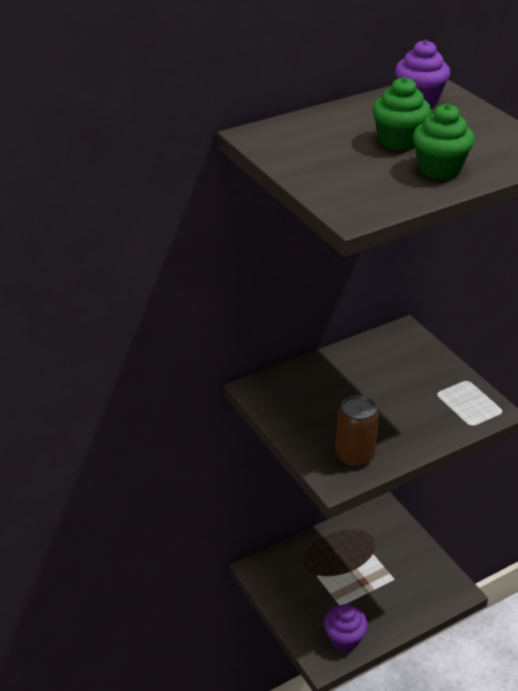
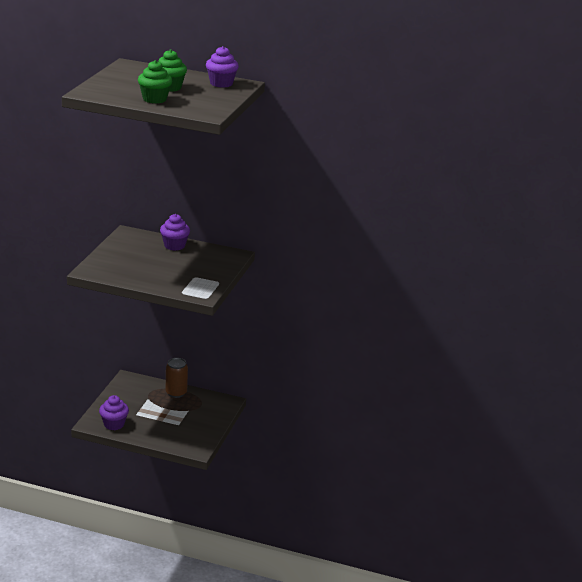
camera: 45 degrees right, 10 degrees down
brown can [336,395,379,467] -> brown can moved to [166,358,188,398]
none -> purple cupcake [160,214,190,251]

